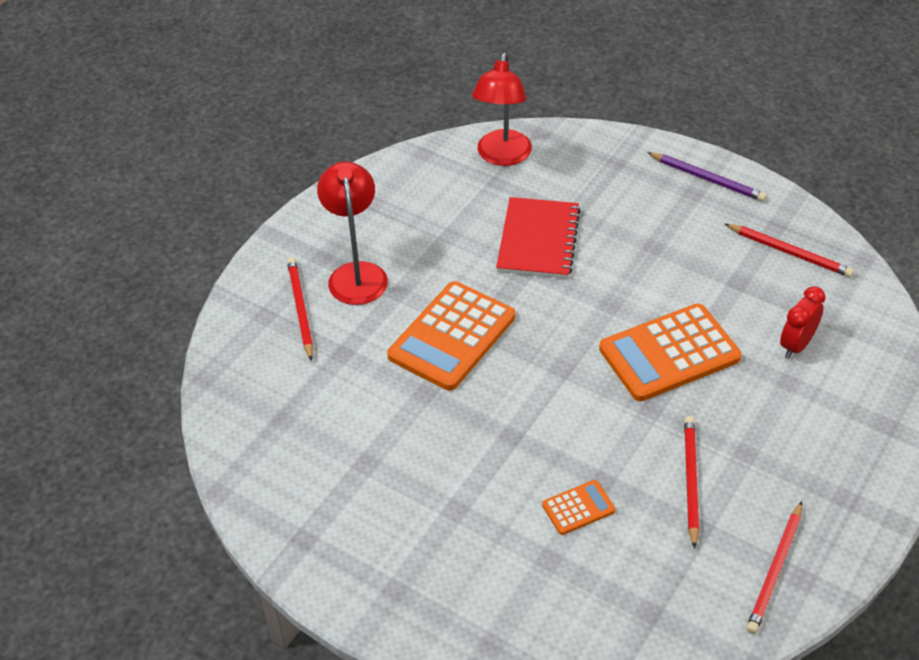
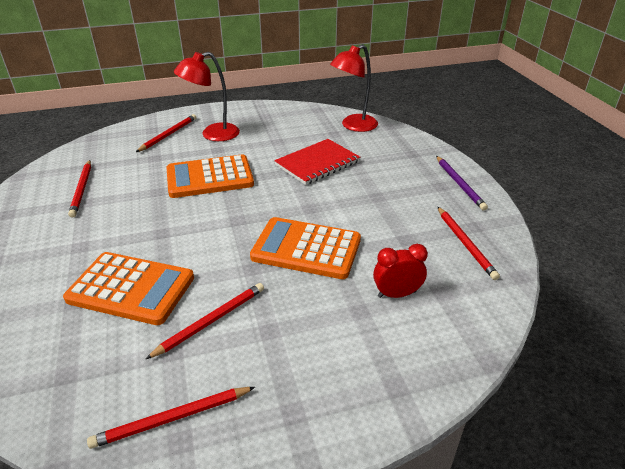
camera: 40 degrees right, 10 degrees down
red lamp [317,162,388,305] -> red lamp turned 150 degrees counterclockwise [174,52,240,141]
orange calculator [542,480,615,535] -> orange calculator [63,252,194,325], size x2.11
none -> red pencil [68,160,91,218]

